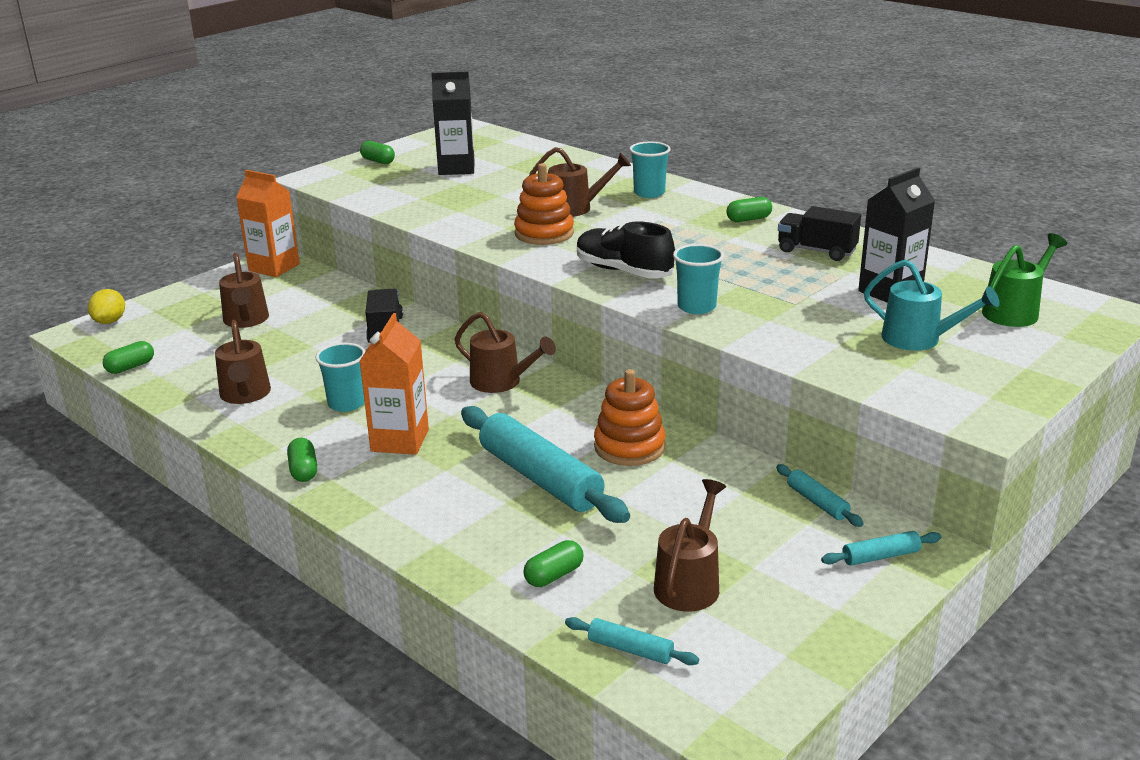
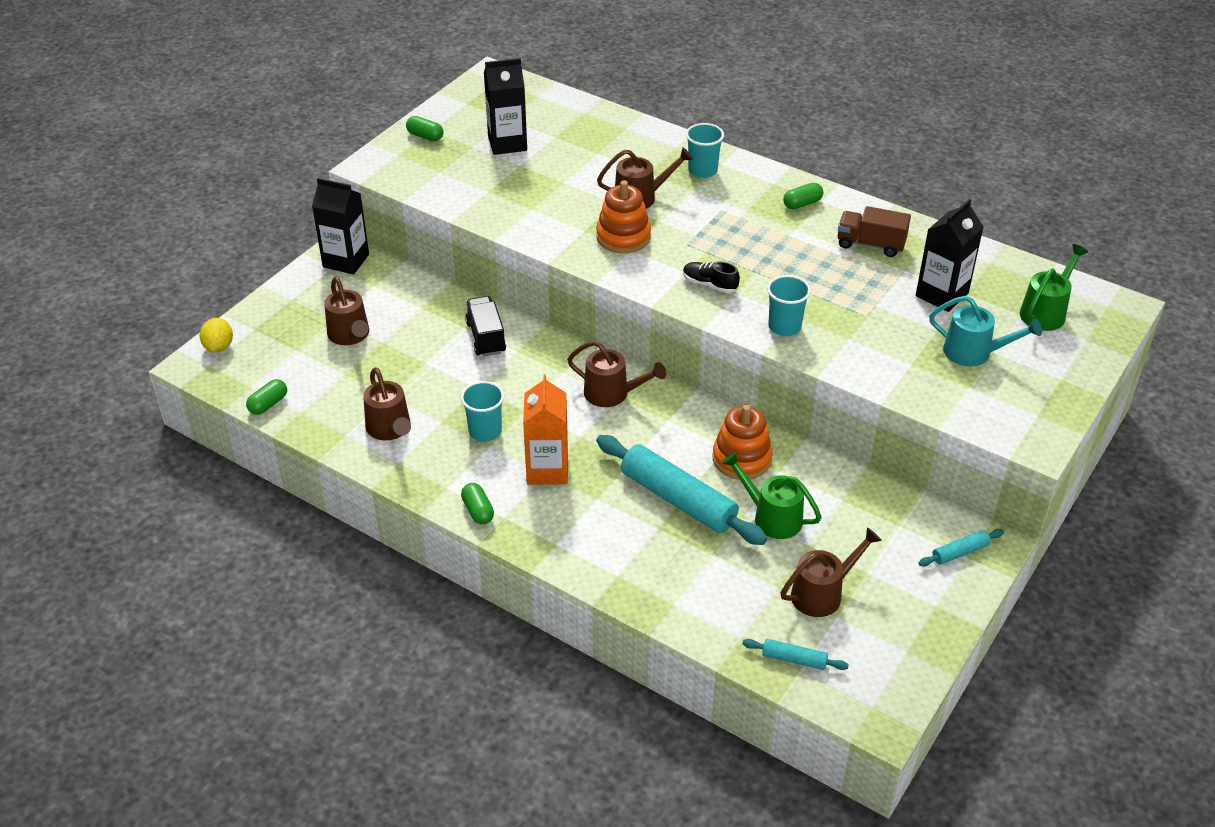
camera: 10 degrees left, 15 degrees up
orange carton [236,170,300,277] -> black carton [312,178,369,274]
green capsule [523,540,584,587] -> none
black shoe [577,222,675,279] -> black shoe [683,261,740,293], size x0.60
brown watering can [654,479,726,612] -> brown watering can turned 45 degrees clockwise [781,527,882,617]
turquoise rolling pin [776,464,864,527] -> none
black truck [778,206,861,261] -> brown truck [838,206,911,257]
none -> green watering can [722,452,822,539]

